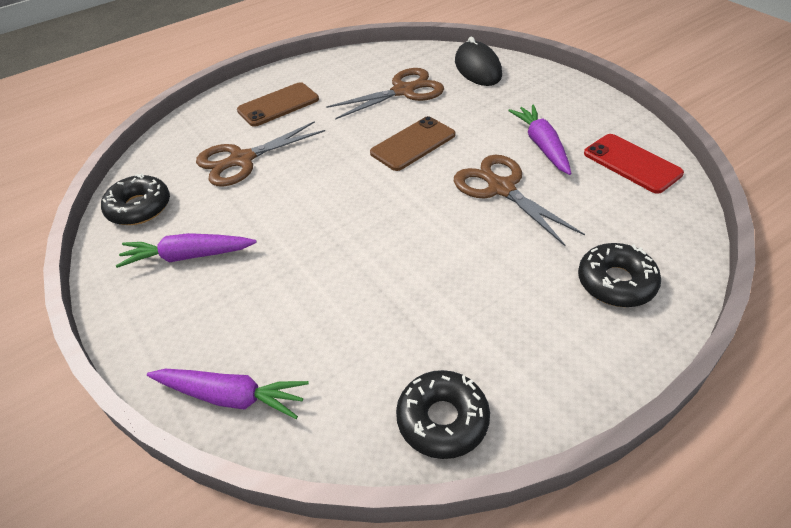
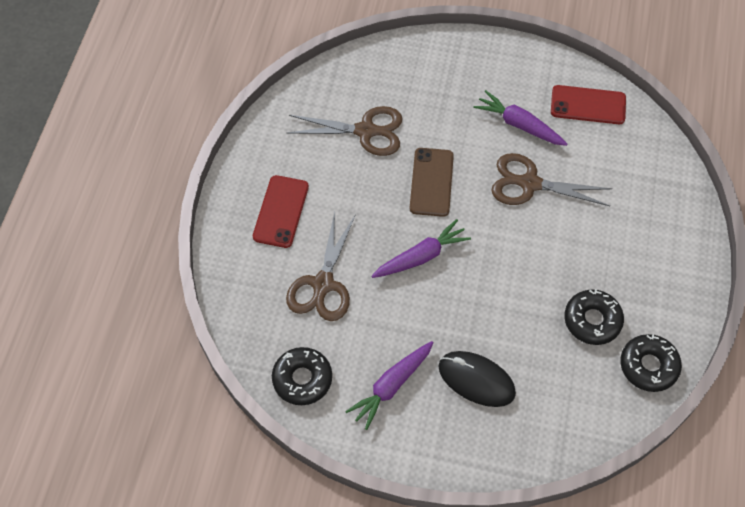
camera: 45 degrees left, 15 degrees up
purple carrot [147,369,309,419] -> purple carrot moved to [371,219,471,278]
brown phone [237,82,319,127] -> red phone [253,175,309,248]
brown scissors [326,68,444,120] -> brown scissors turned 75 degrees clockwise [287,106,402,156]
black mouse [455,36,502,86] -> black mouse moved to [439,351,516,407]
black donut [578,243,661,307] -> black donut moved to [564,289,624,345]

